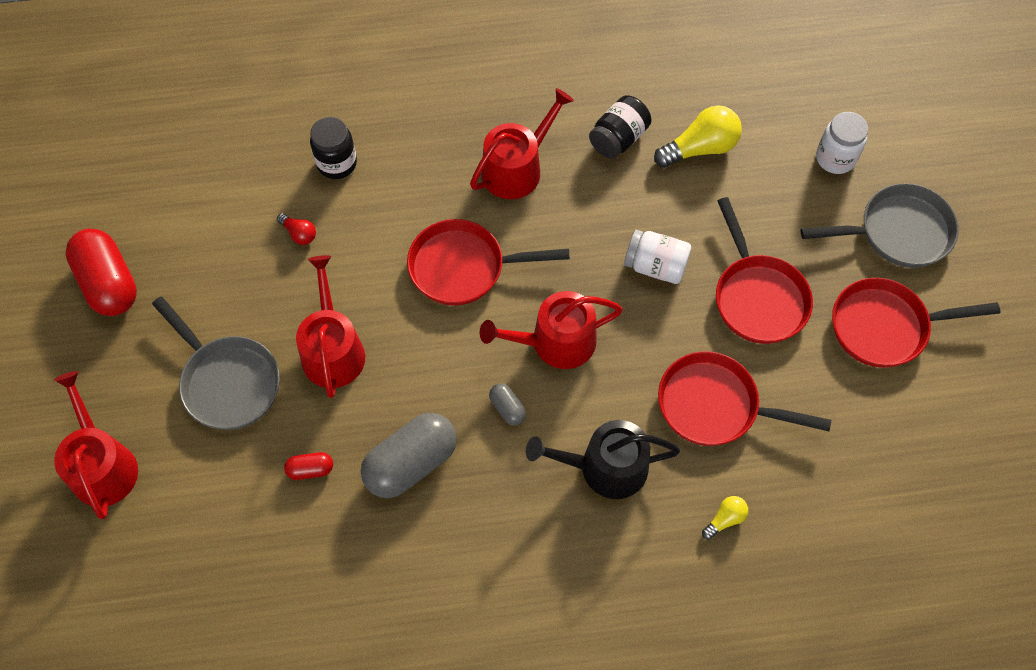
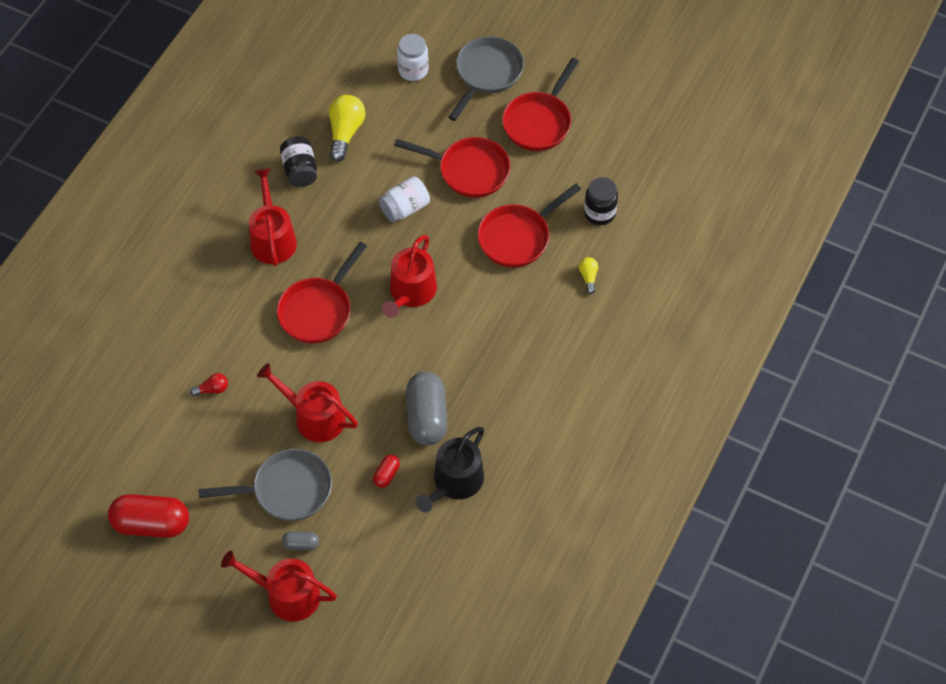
camera: 55 degrees left, 5 degrees down
black jar [310,117,357,179] -> black jar moved to [584,177,618,225]
grey capsule [489,383,526,426] -> grey capsule moved to [282,532,319,551]
black watering can [526,420,680,499] -> black watering can moved to [416,427,484,513]

